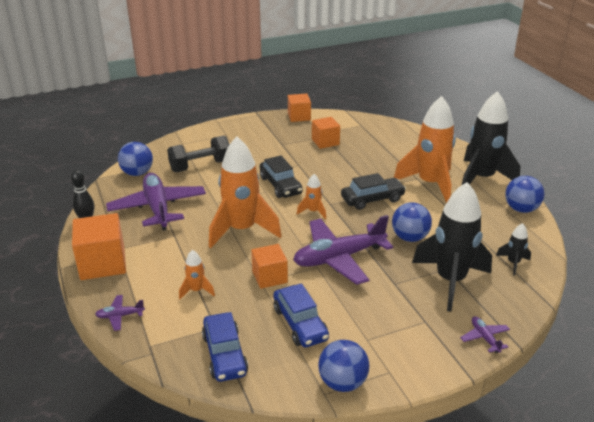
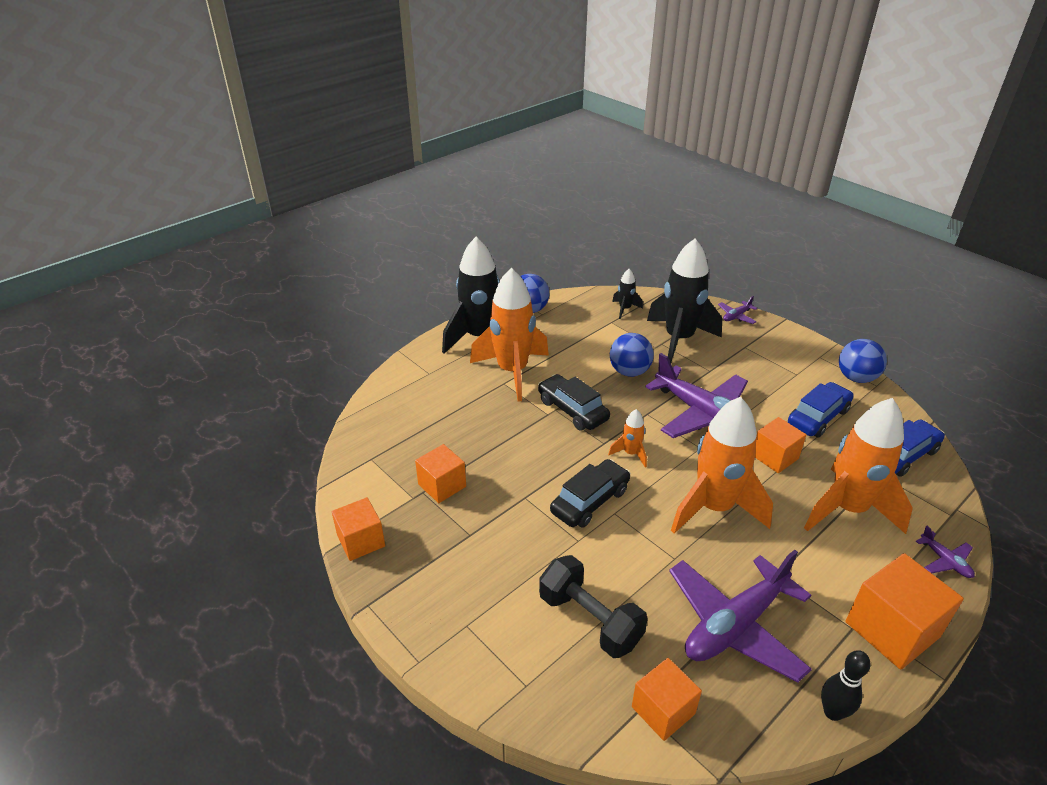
camera: 110 degrees left, 5 degrees up
blue ball [118,142,153,176] -> orange cube [632,658,702,741]
orange rocket [179,250,215,299] -> orange rocket [804,398,913,534], size x2.28

